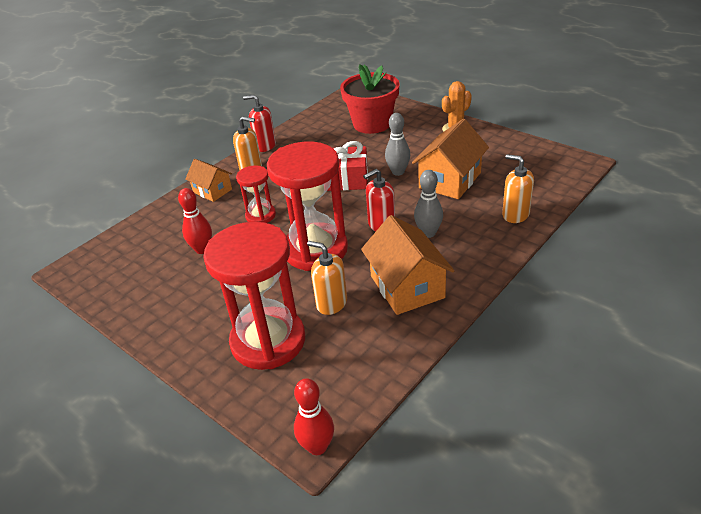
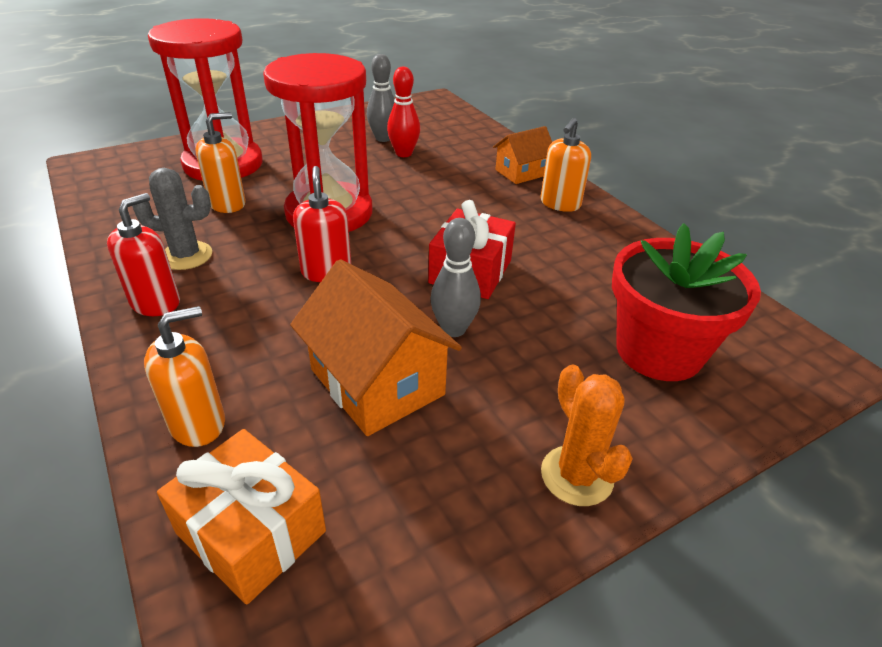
camera: 105 degrees right, 0 degrees up
red hourglass [236,166,276,223] -> none
red soap dispenser [243,95,276,152] -> red soap dispenser moved to [107,193,180,316]
red bowling pin [294,378,334,455] -> none
orange house [361,215,454,315] -> grey cactus [132,168,212,270]
grey bowling pin [414,170,443,238] -> grey bowling pin moved to [367,54,395,142]
none -> orange gift [157,429,326,605]

